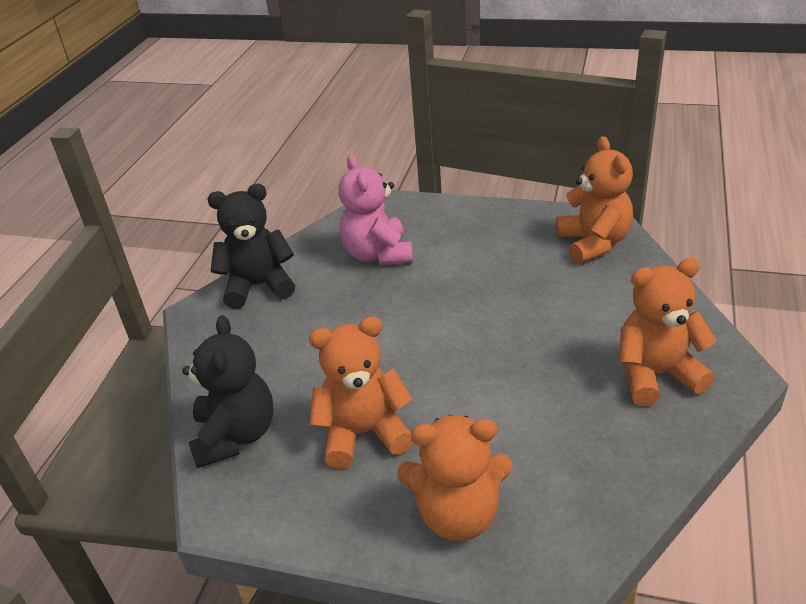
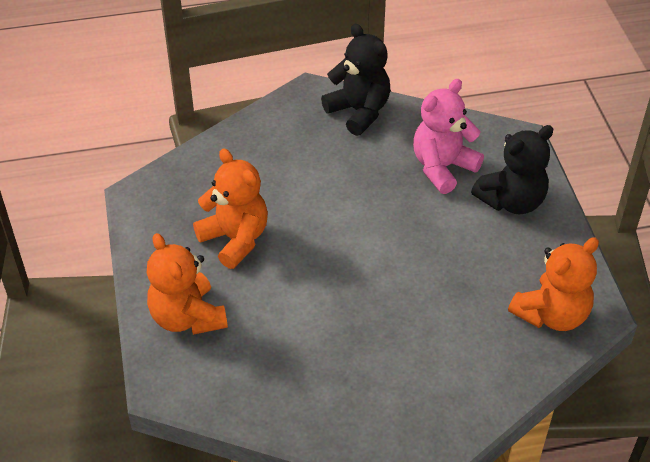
camera: 60 degrees right, 10 degrees up
black teddy bear [182,315,274,468] -> black teddy bear moved to [471,125,553,214]
orange teddy bear [619,258,717,406] -> none

